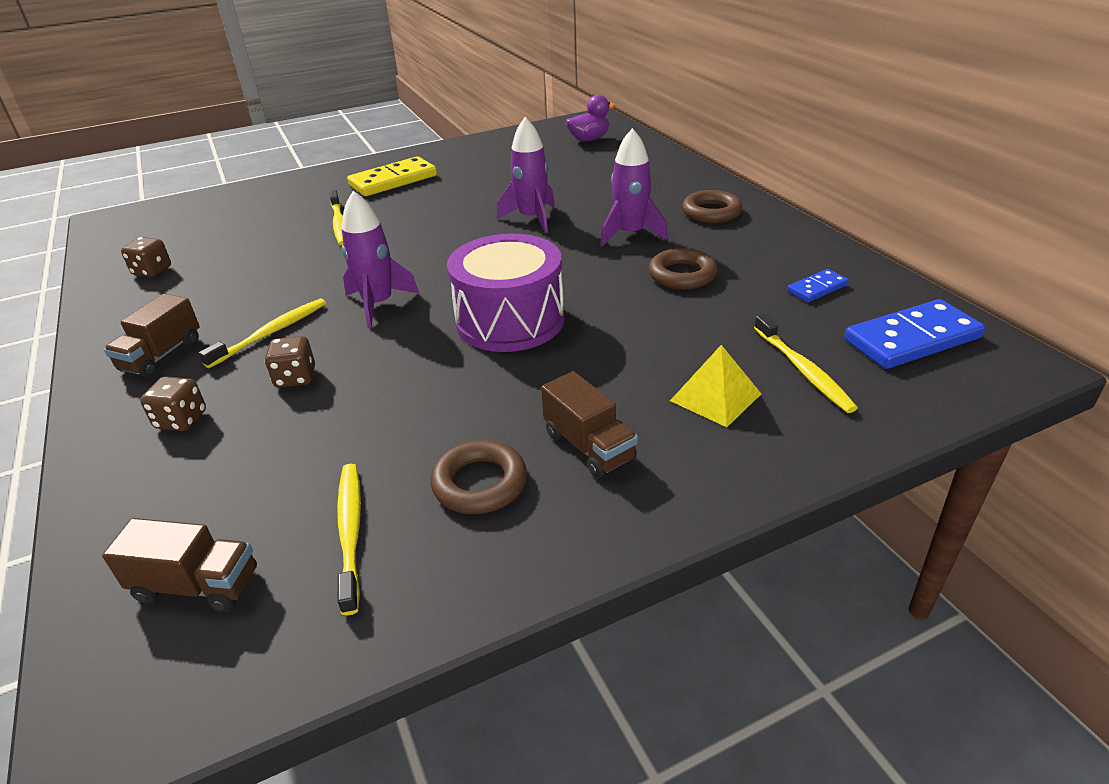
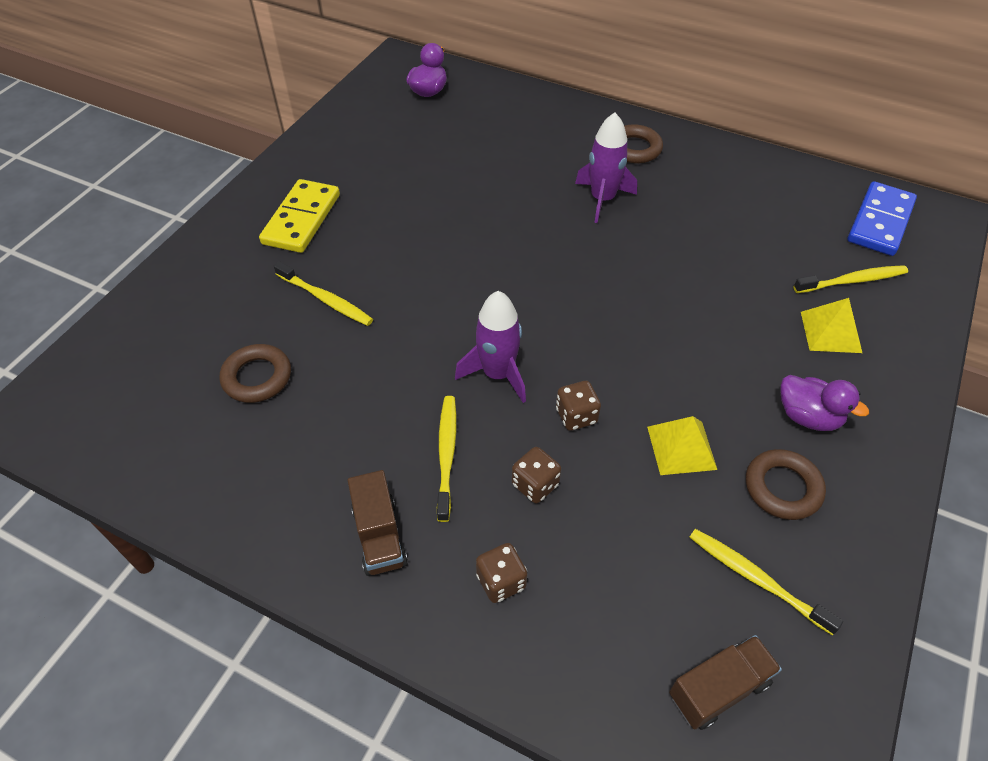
camera: 40 degrees left, 15 degrees up
brown dice [121,237,171,277] -> brown dice moved to [556,381,601,431]
purple drum [447,234,565,352] -> none
purple rocket [497,117,555,233] -> none
brown truck [541,371,638,478] -> purple duck [780,375,869,431]
brown ring [649,248,718,290] -> brown ring moved to [220,344,291,403]
yellow toothbrush [754,314,858,413] -> yellow toothbrush turned 45 degrees counterclockwise [793,265,908,293]
blue domino [787,269,849,302] -> none
none -> yellow pyramid [647,416,717,475]

